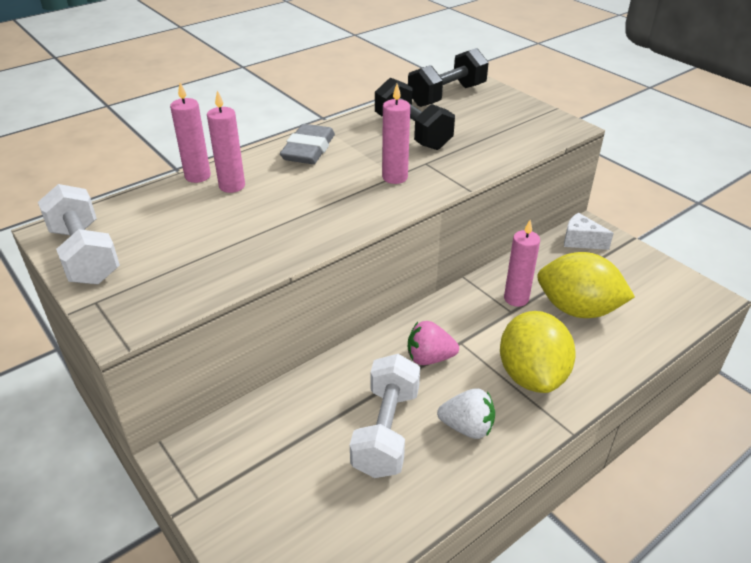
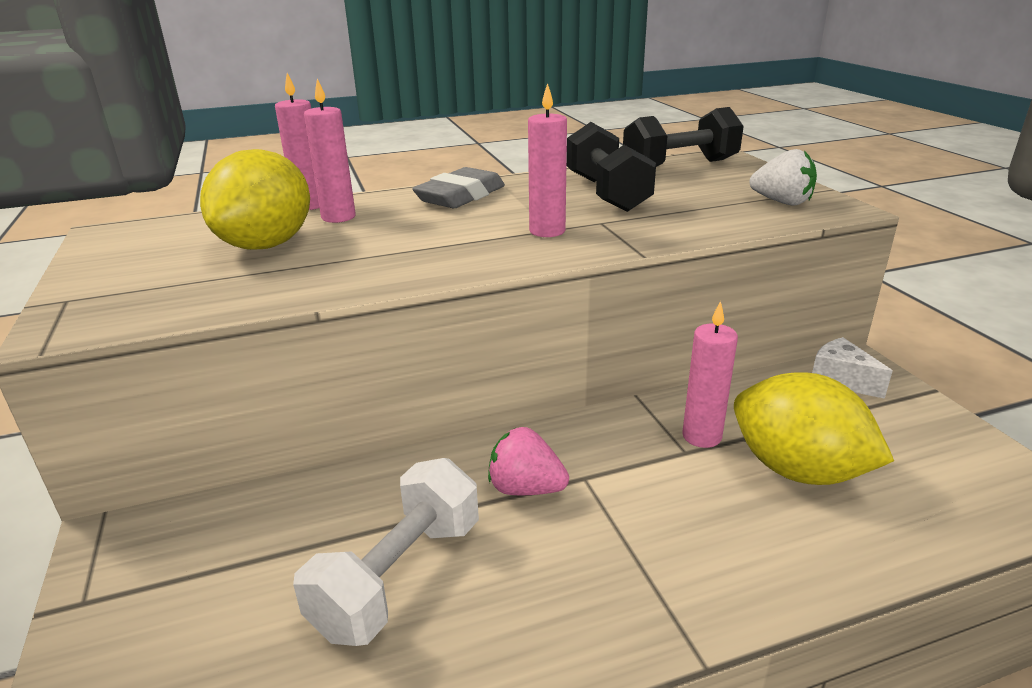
camera: 20 degrees right, 10 degrees down
white dumbbell [38,184,120,285] -> none
white strawberry [437,388,495,439] -> white strawberry moved to [750,149,817,206]
yellow lemon [500,311,576,393] -> yellow lemon moved to [200,149,310,250]

